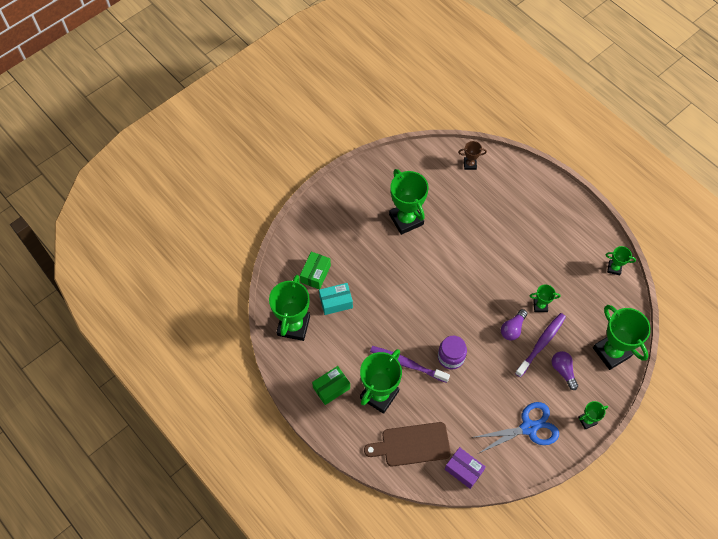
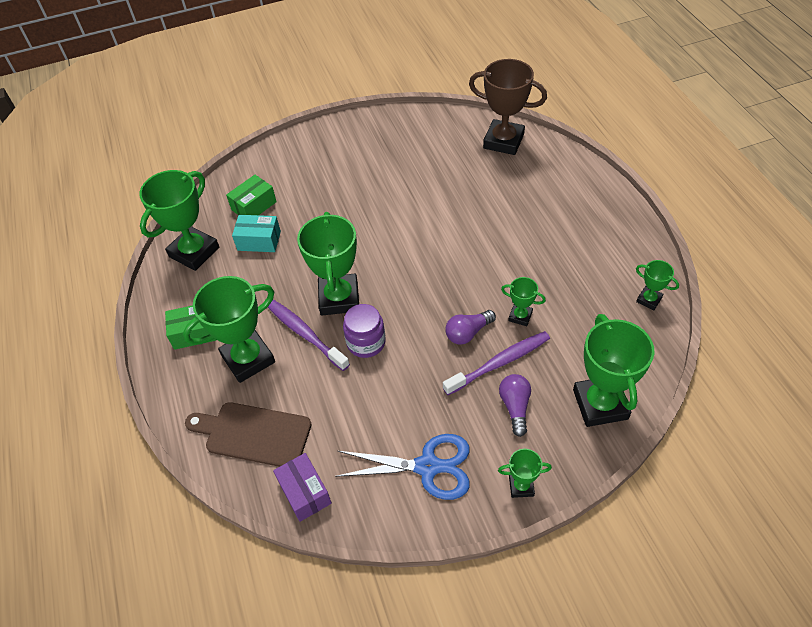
camera: 25 degrees right, 10 degrees down
green trophy [389,169,429,235] -> green trophy moved to [297,212,359,316]
brown trophy [458,141,487,170] -> brown trophy [469,59,547,155], size x2.06

